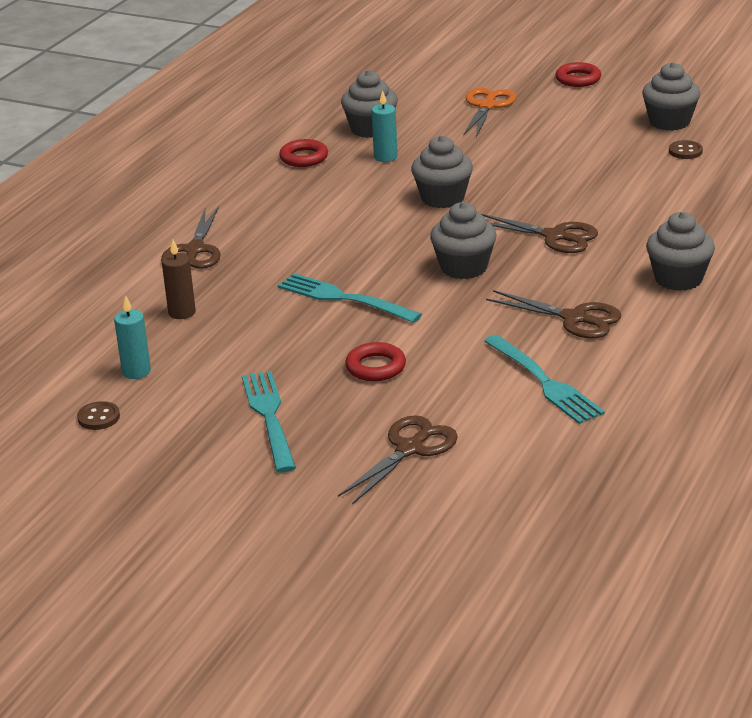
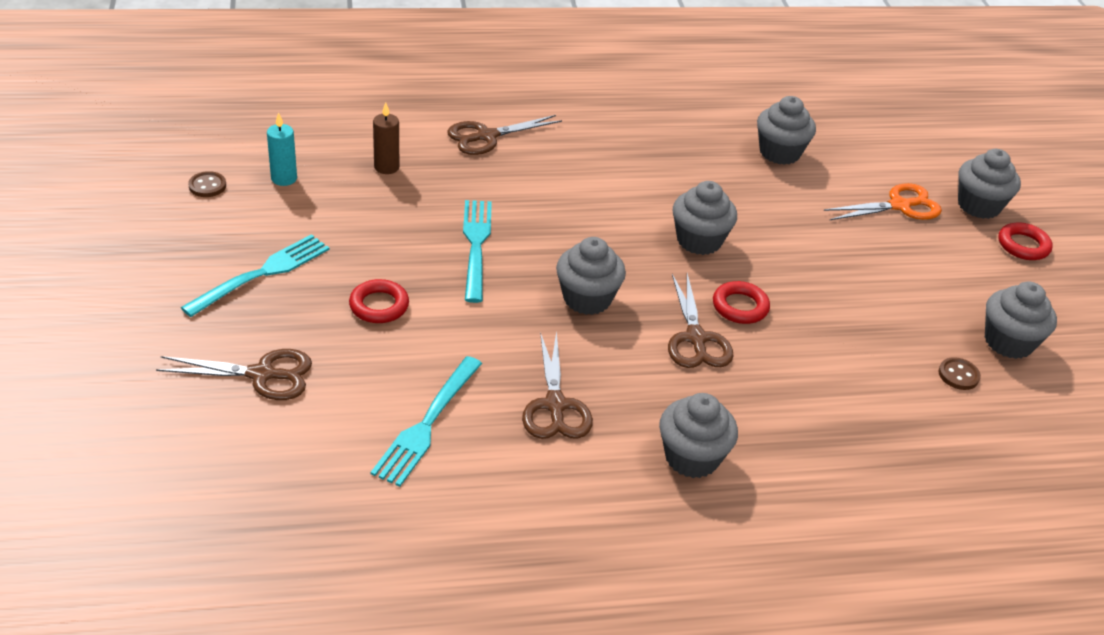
camera: 50 degrees right, 10 degrees up
red ring [279,139,328,167] -> red ring moved to [713,281,770,324]
turquoise candle [372,90,398,162] -> none
none -> grey cupcake [958,149,1021,219]

